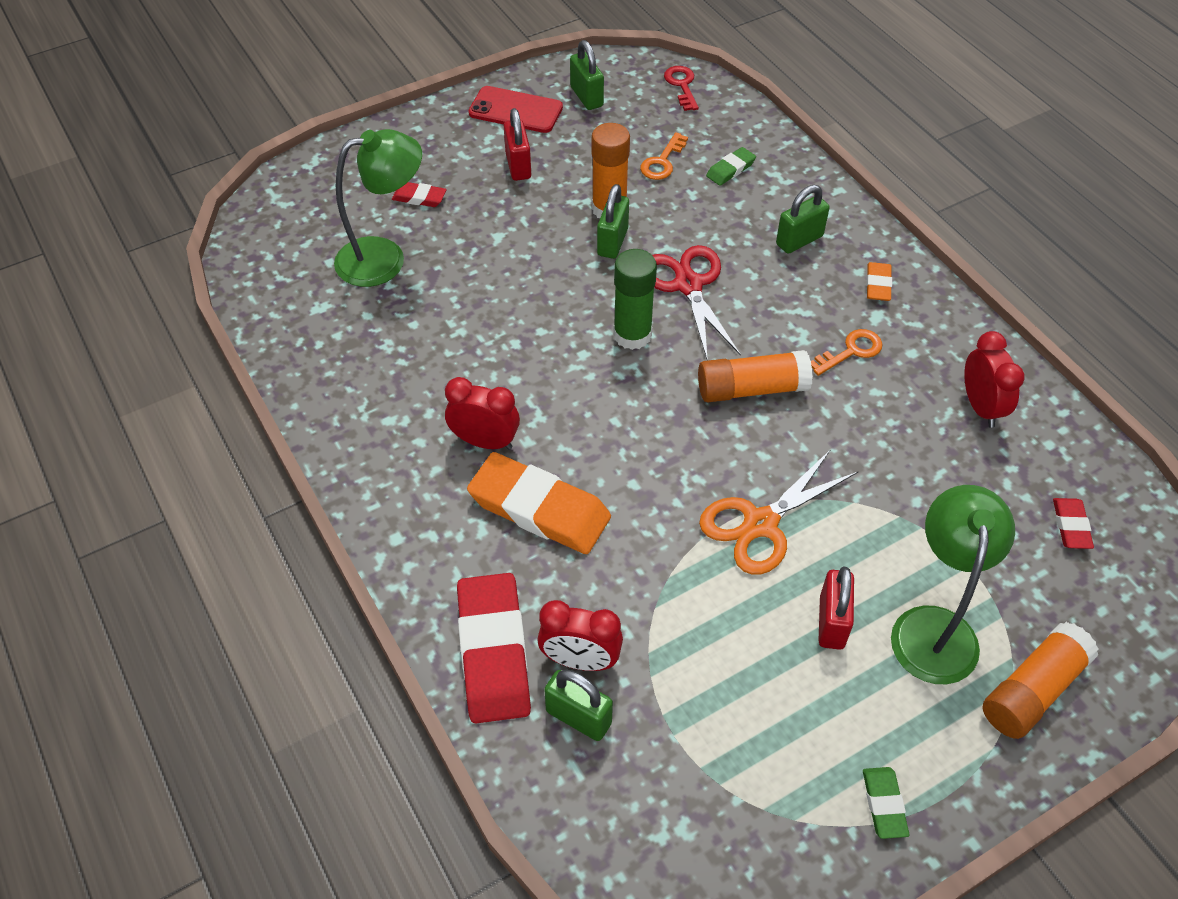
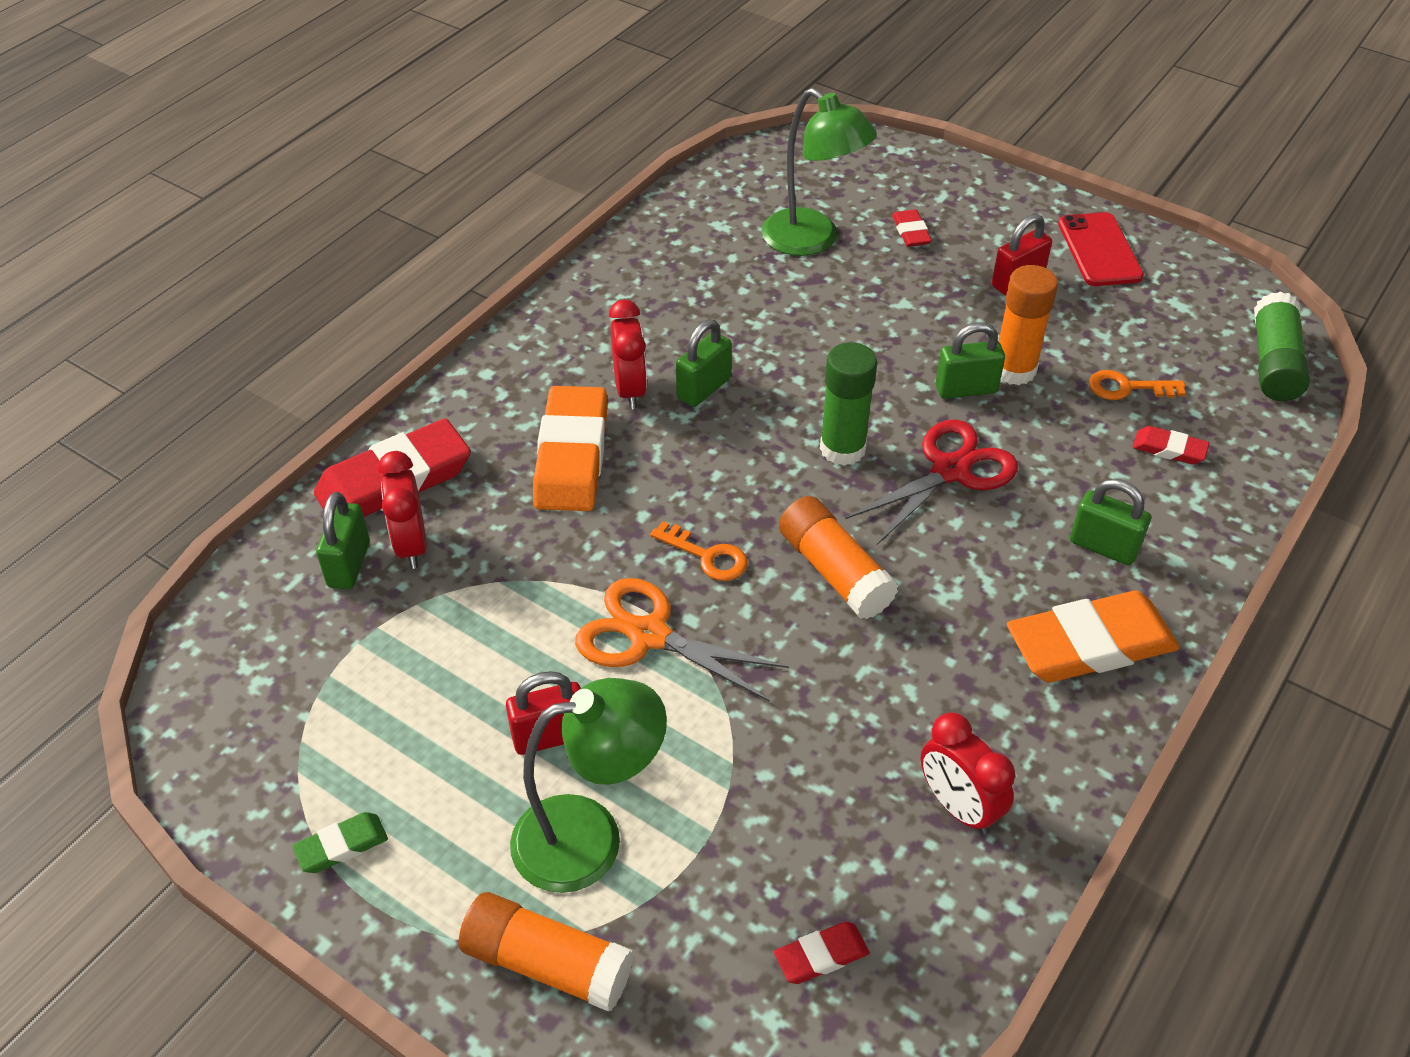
camera: 65 degrees right, 5 degrees down
green padlock [570,40,604,110] -> green padlock moved to [676,319,732,407]
red key [664,66,699,111] -> green glue stick [1254,292,1310,401]
green eraser [706,147,756,186] -> red eraser [1133,426,1209,465]
orange key [811,329,883,376] -> orange key moved to [650,521,747,581]
orange eraser [866,262,892,301] -> orange eraser [1007,591,1180,682], size x2.13
red clock [964,331,1024,428] -> red clock turned 90 degrees clockwise [921,713,1015,834]

